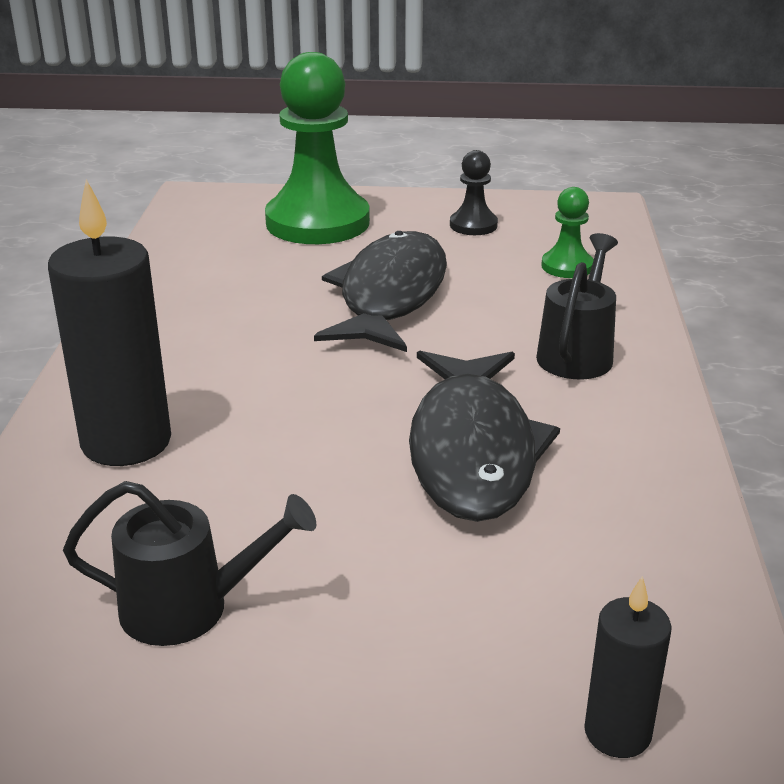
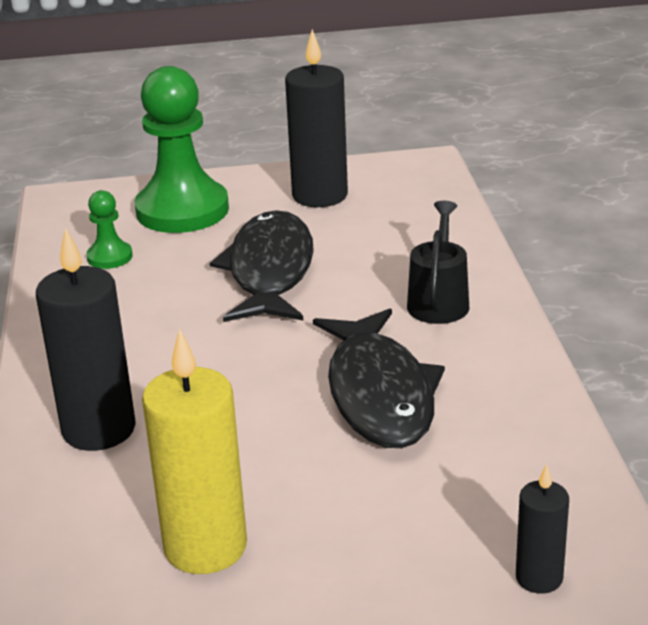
camera: 10 degrees left, 0 degrees up
black watering can [63,481,316,646] -> yellow candle [142,329,247,574]
black pawn [450,150,498,235] -> black candle [285,29,348,207]
green pawn [541,187,594,278] -> green pawn moved to [86,190,133,269]

